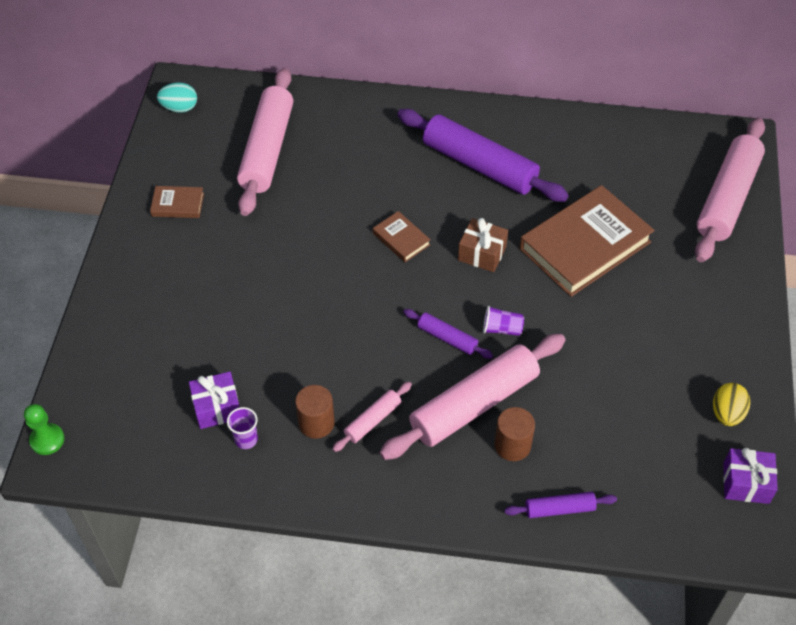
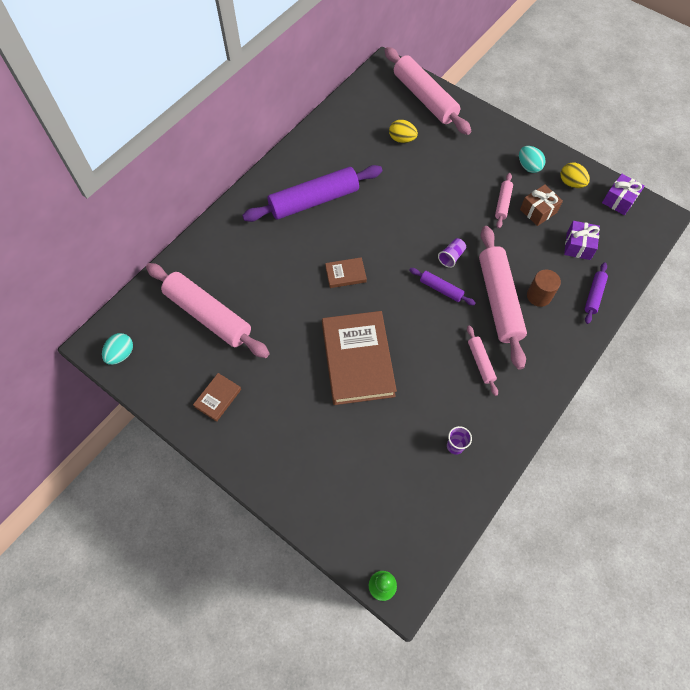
camera: 60 degrees left, 10 degrees up
purple gift [189,372,240,429] -> purple gift moved to [564,221,600,260]
brown cylinder [295,385,335,439] -> none
purple rolling pin [403,309,493,359] -> purple rolling pin turned 60 degrees clockwise [410,268,475,305]
brown gift [458,218,508,272] -> brown gift moved to [520,184,563,226]
brown book [520,185,655,297] -> brown book moved to [322,311,397,405]
none -> yellow egg [389,120,418,143]
none -> pink rolling pin [495,173,513,229]
none -> turquoise egg [519,146,546,173]

